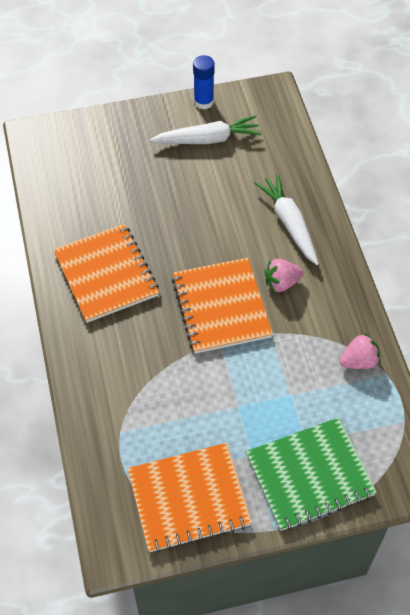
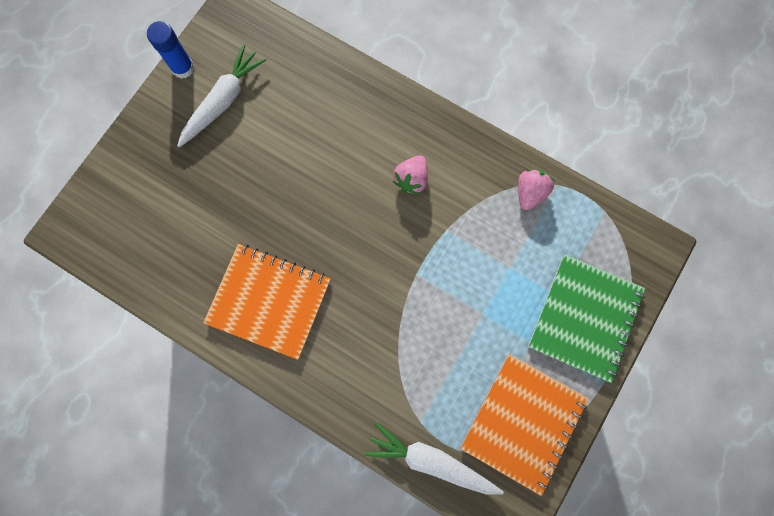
camera: 45 degrees left, 20 degrees up
orange notebook [172,258,273,354] -> none
white carrot [254,173,319,265] -> white carrot moved to [364,422,504,494]

